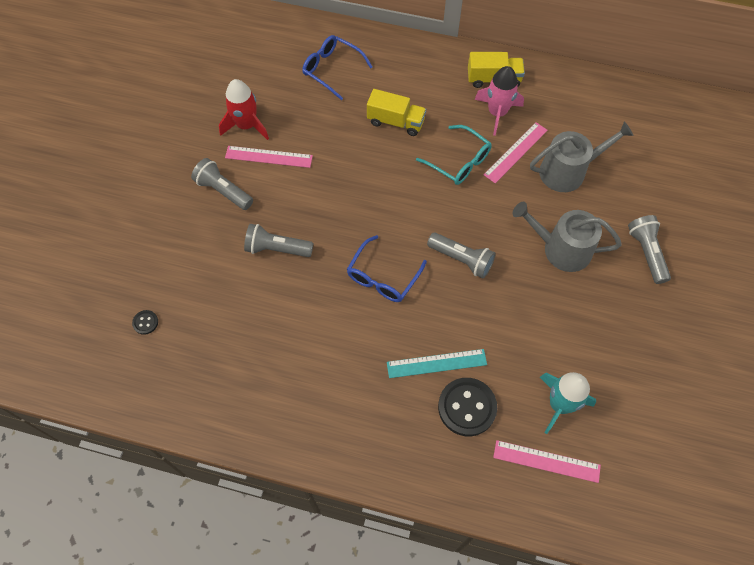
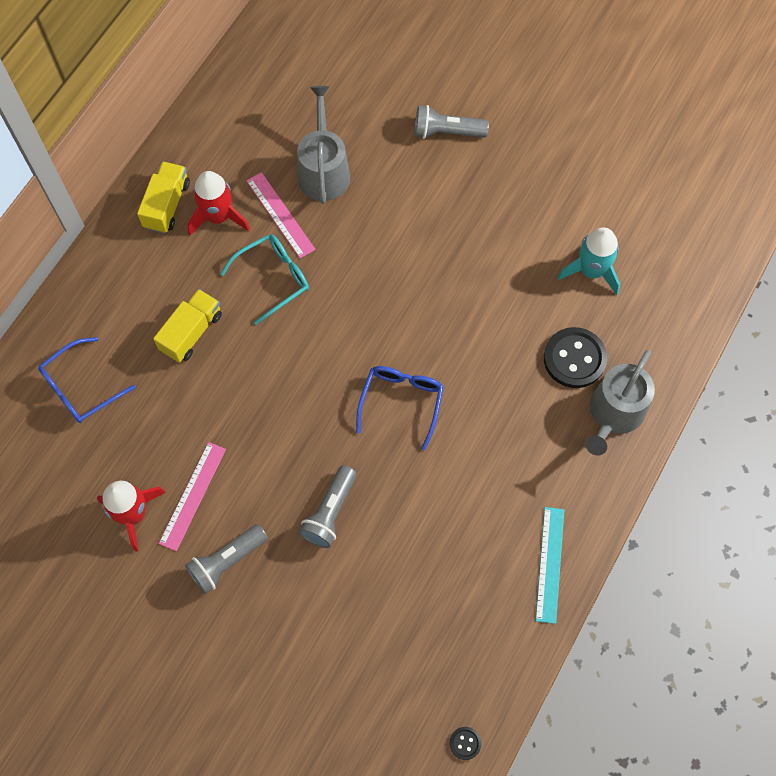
camera: 75 degrees left, 5 degrees up
black button [132,310,158,335] -> black button moved to [449,727,481,760]
blue glasses [347,235,427,302] -> blue glasses turned 120 degrees counterclockwise [356,366,444,450]
turquoise ruler [387,349,487,378] -> turquoise ruler moved to [535,507,564,624]
grey flashlight [427,233,496,278] -> none
pink rocket [475,66,524,136] -> red rocket [187,171,250,235]
pink ruler [493,440,601,483] -> none
grey watering can [512,202,622,272] -> grey watering can moved to [586,350,655,456]

